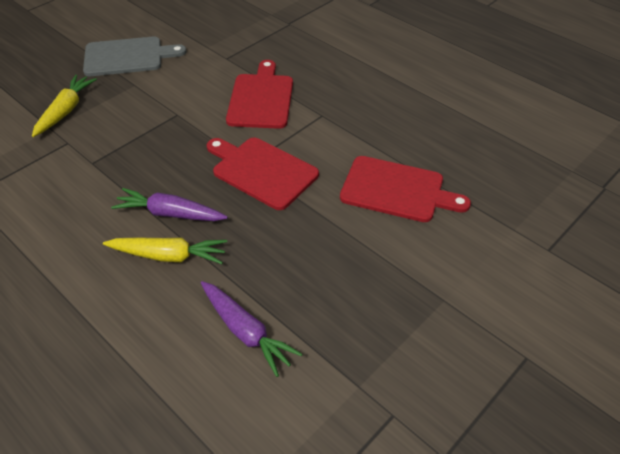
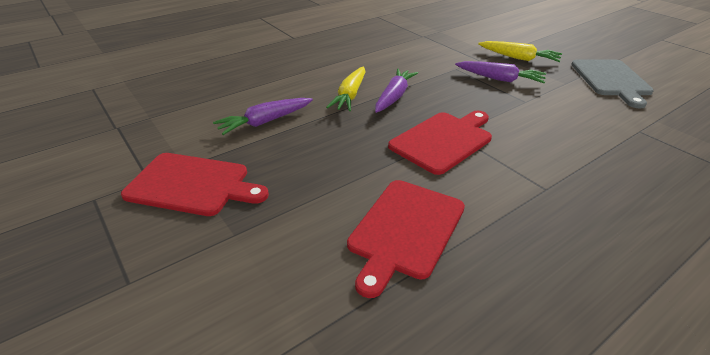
camera: 100 degrees right, 10 degrees down
red cutting board [226,60,293,129] -> red cutting board moved to [121,153,269,216]
none -> purple carrot [455,61,546,83]

